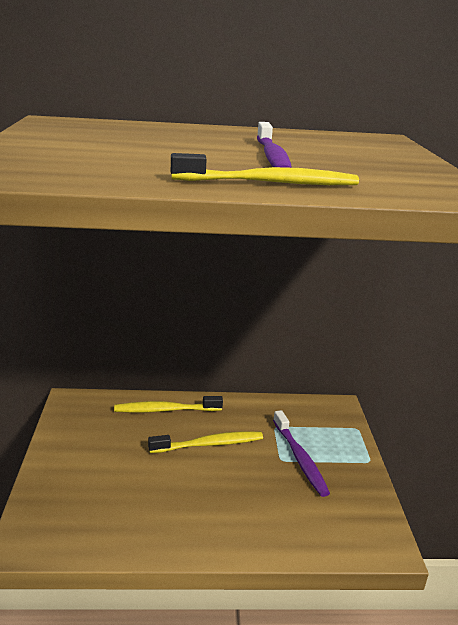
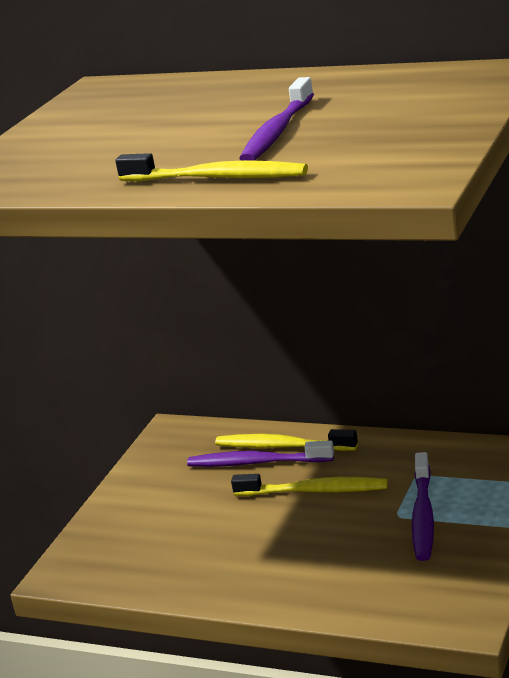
camera: 30 degrees right, 0 degrees up
none -> purple toothbrush [187,440,334,467]

